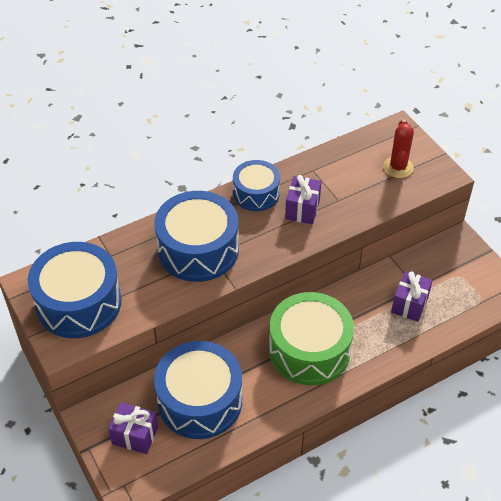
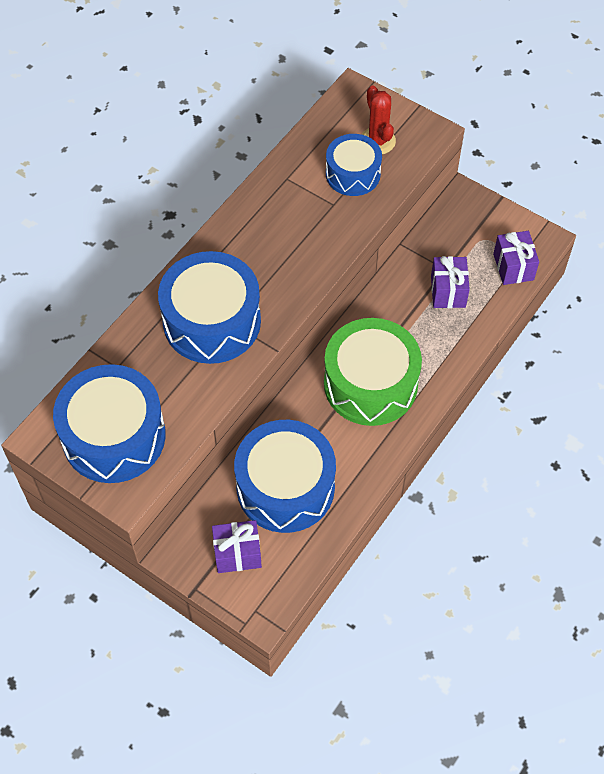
camera: 25 degrees left, 10 degrees up
blue drum [233,160,280,211] -> blue drum moved to [326,134,382,196]
purple gift [285,175,321,224] -> purple gift moved to [493,231,539,285]

